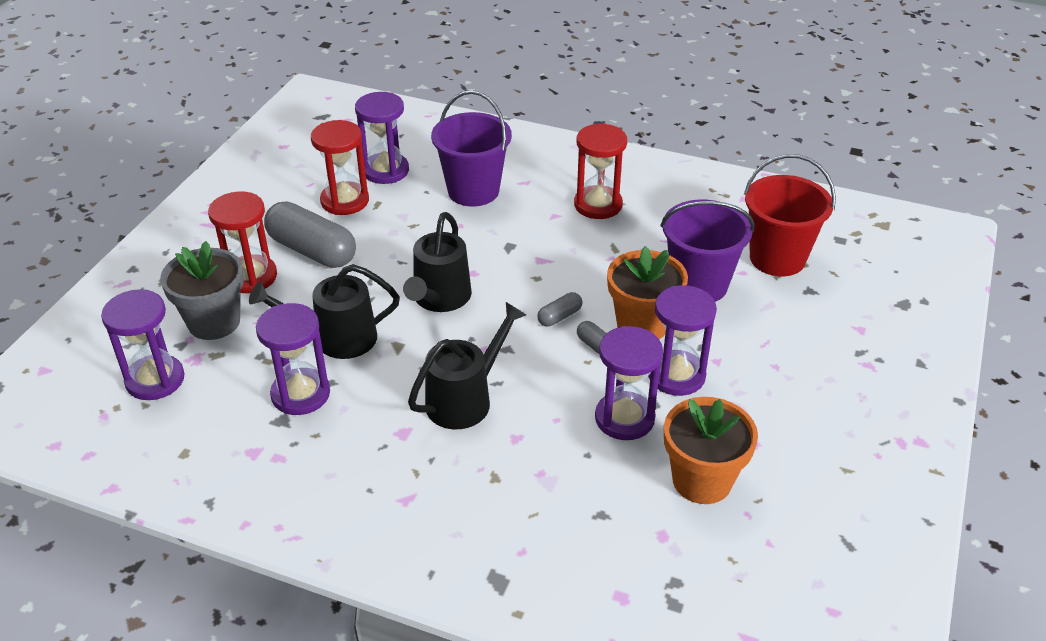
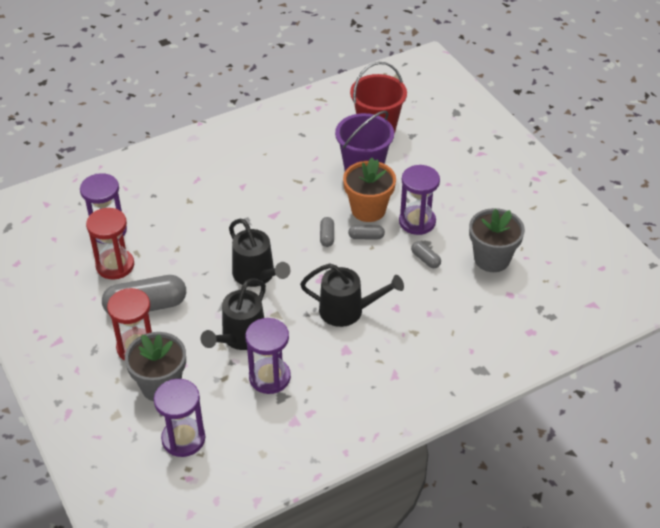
camera: 50 degrees left, 5 degrees up
black watering can [408,302,526,429] -> black watering can turned 105 degrees clockwise [300,263,404,327]
purple bucket [431,90,512,206] -> none
red hourglass [574,123,627,219] -> none
purple hourglass [595,326,663,440] -> grey capsule [411,241,441,268]
orange flower pot [664,397,758,504] -> grey flower pot [469,208,525,272]

